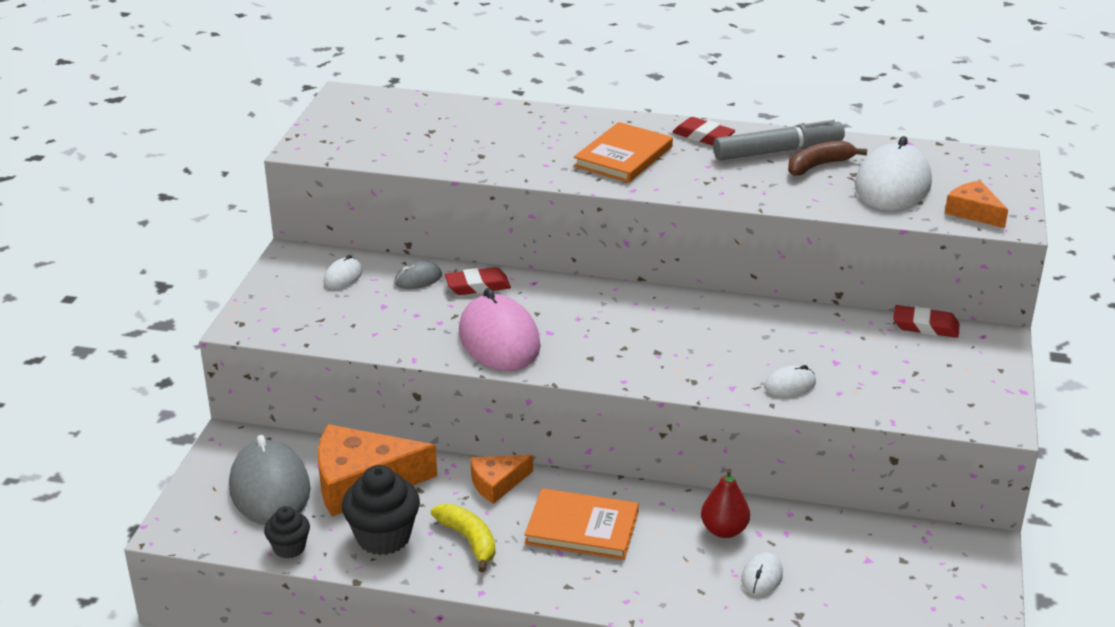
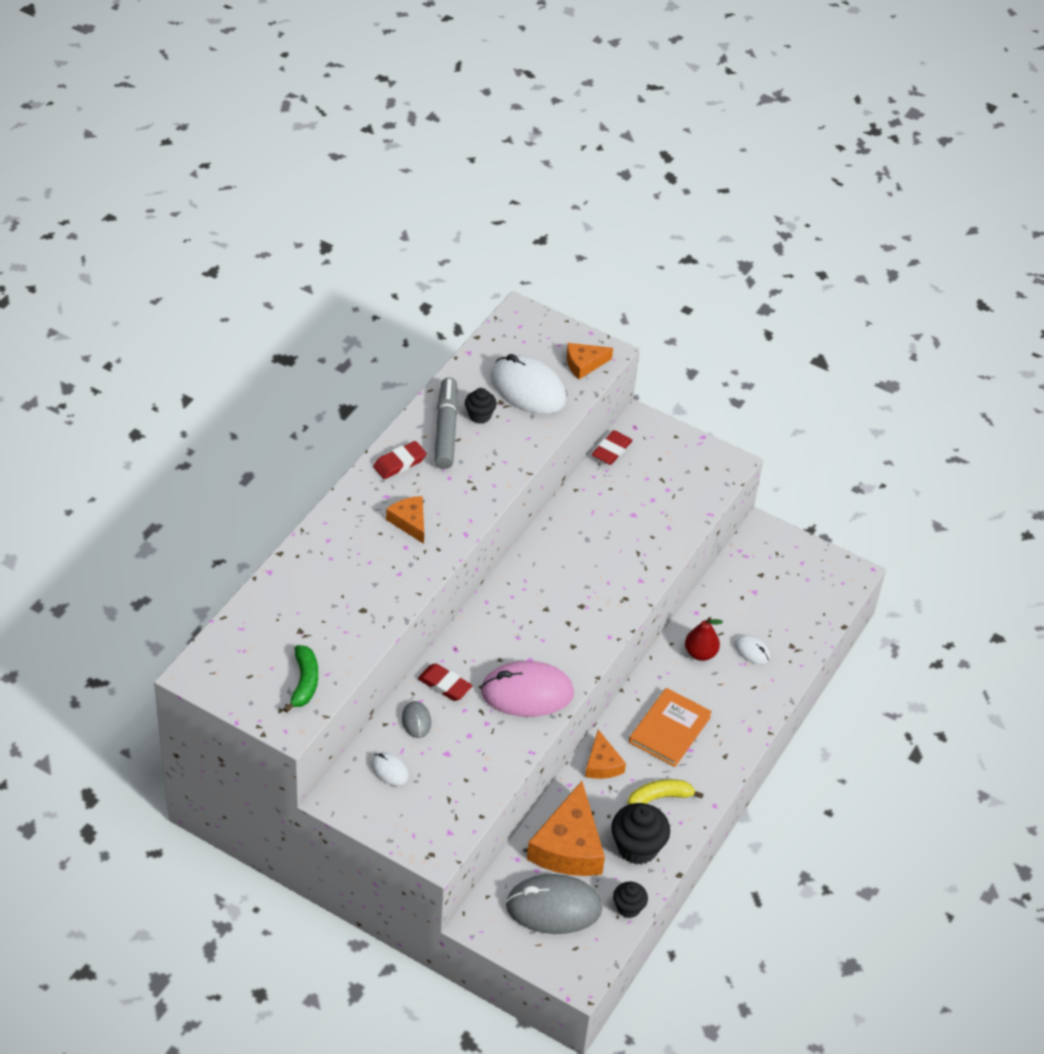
camera: 75 degrees left, 15 degrees up
red eraser [445,267,511,295] -> red eraser turned 60 degrees counterclockwise [418,663,473,701]
orange book [574,122,673,183] -> orange cheese [386,496,424,544]
white mouse [764,365,816,397] -> none
brown banana [788,141,867,176] -> black cupcake [465,388,497,424]
none -> green banana [283,645,318,713]

